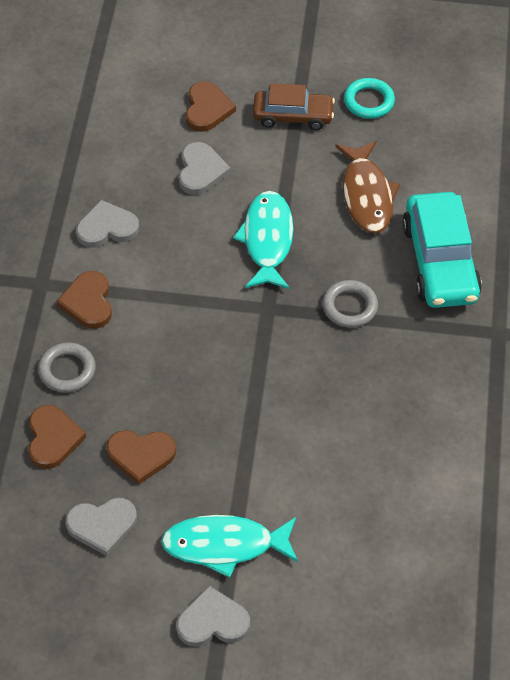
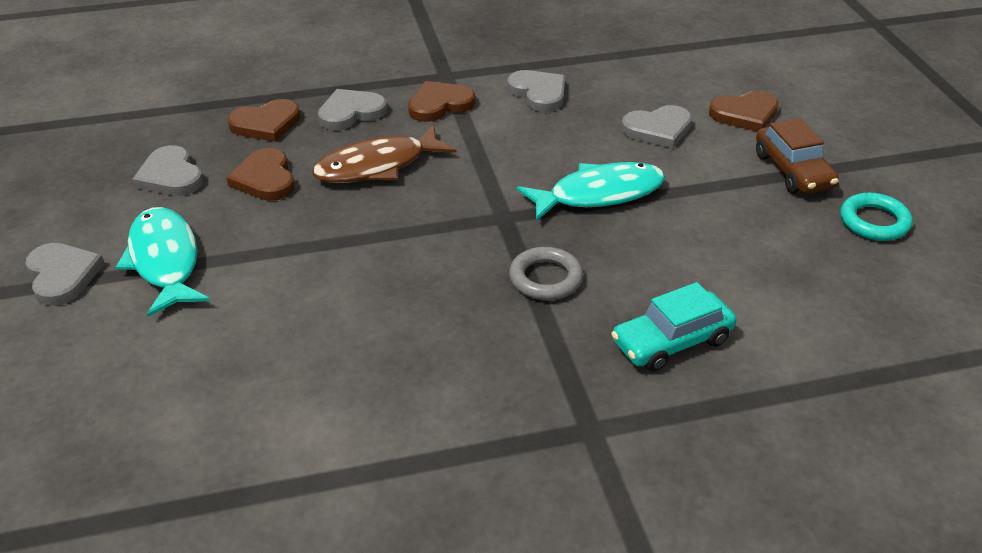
camera: 70 degrees right, 15 degrees down
grey ring [38,342,96,393] -> grey heart [318,89,387,130]
brown fish [335,141,400,233] -> brown fish moved to [312,125,457,183]
turquoise car [402,192,482,308] -> turquoise car [611,282,737,372], size x0.64

